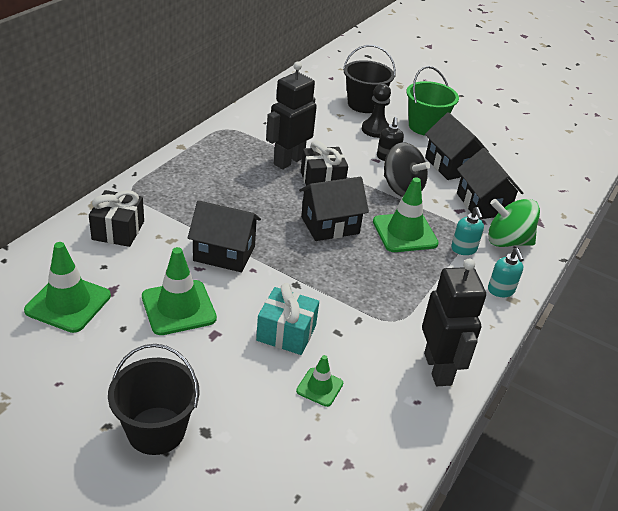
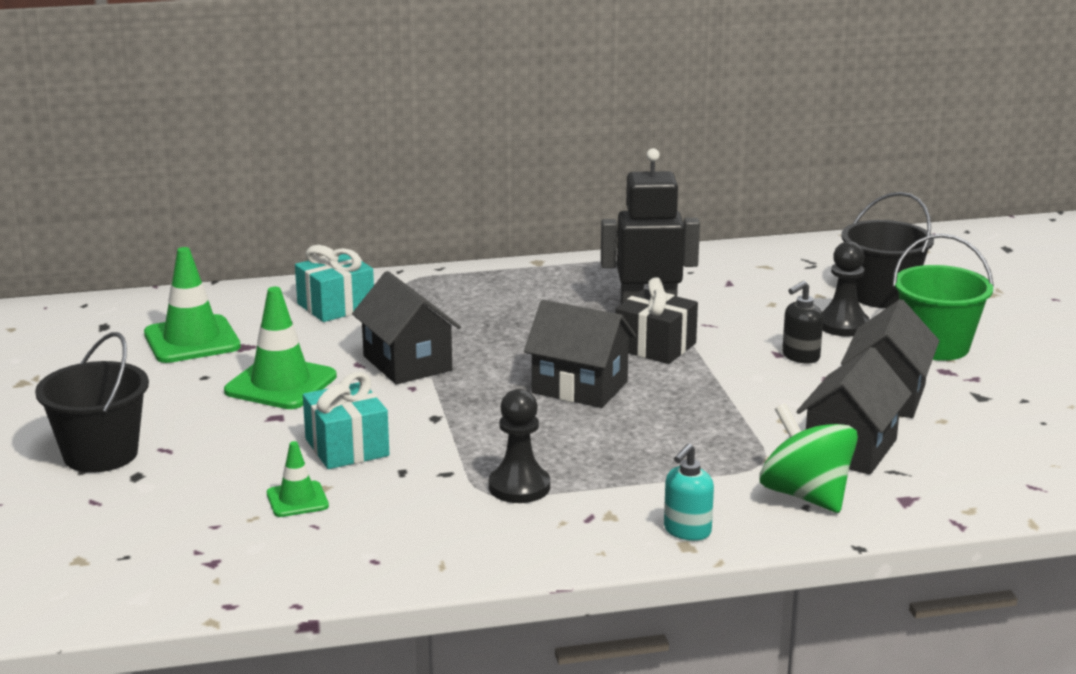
camera: 50 degrees right, 15 degrees down
black gift [89,190,144,247] -> turquoise gift [295,245,374,322]
green traffic cone [373,177,439,252] -> none
black spinning top [384,142,430,197] -> none
black robot [422,259,486,386] -> none
turquoise soap dispenser [451,207,484,255] -> none
none -> black pawn [489,389,550,503]

